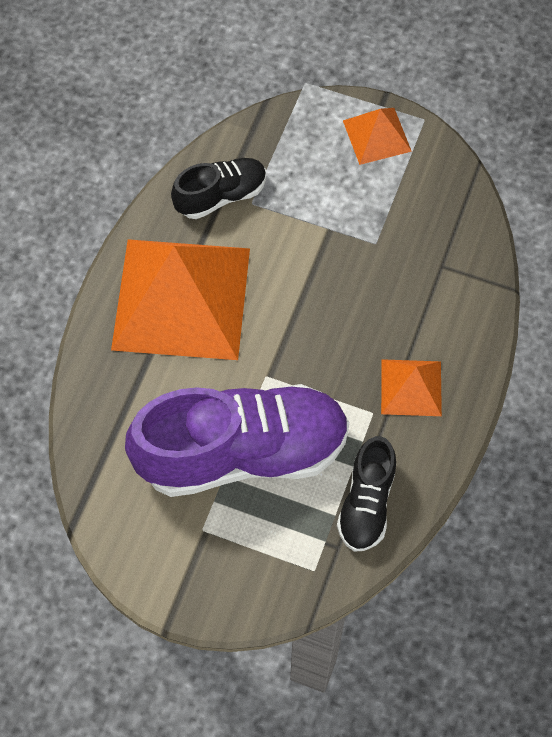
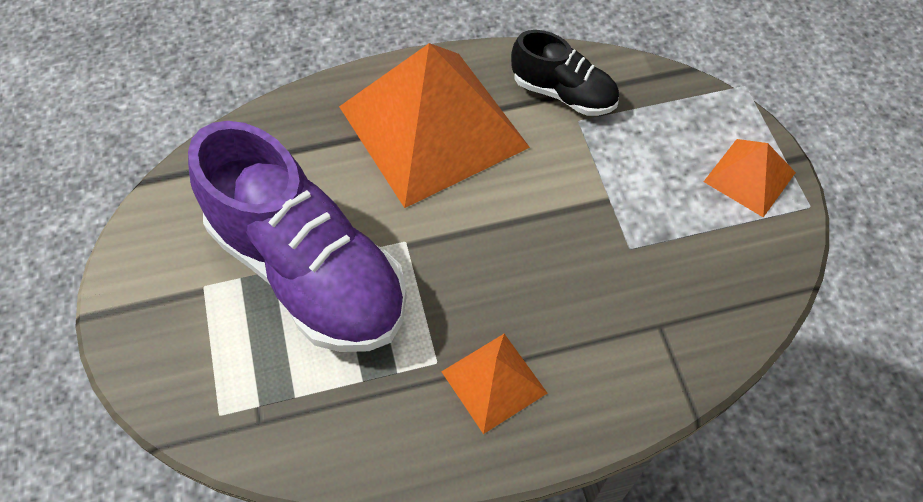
camera: 55 degrees right, 5 degrees down
black shoe [337,436,396,552] -> none

